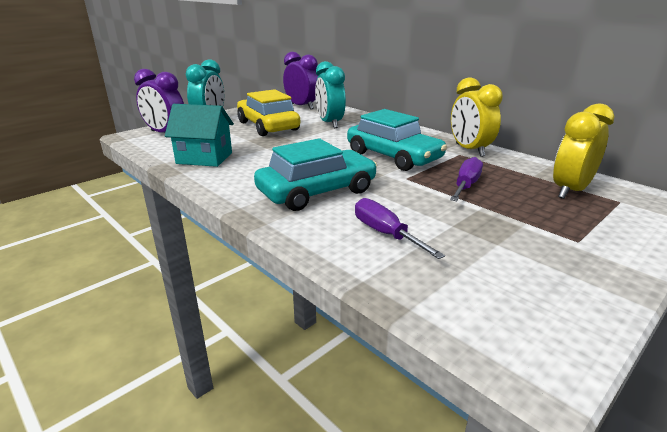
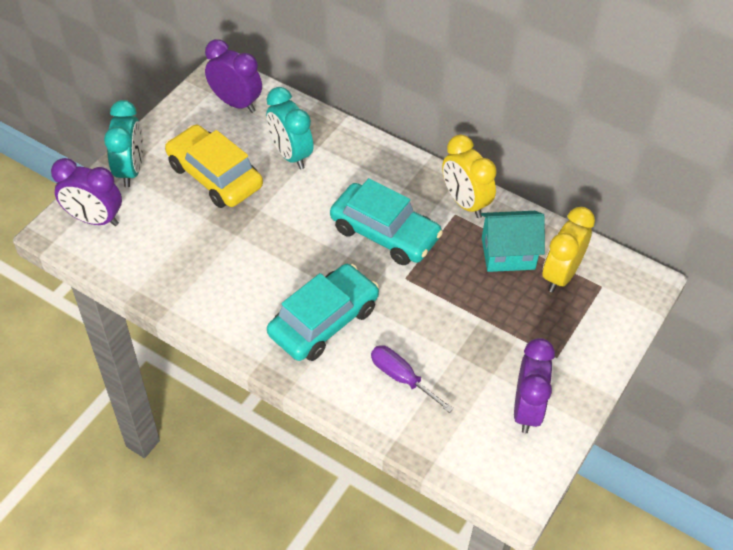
camera: 15 degrees left, 25 degrees up
turquoise house [165,104,234,167] -> turquoise house moved to [481,211,545,272]
purple screwdriver [450,157,483,201] -> none
none -> purple clock [514,338,555,433]

